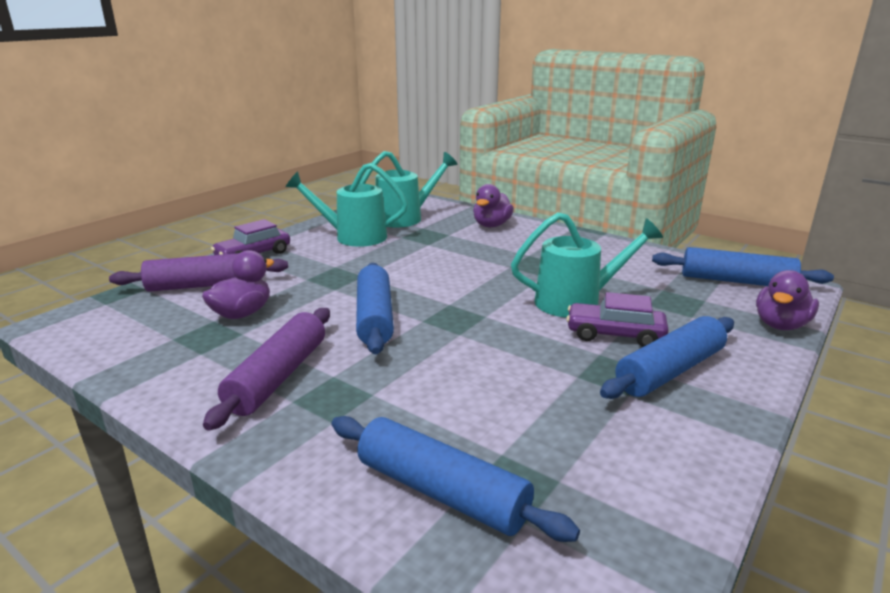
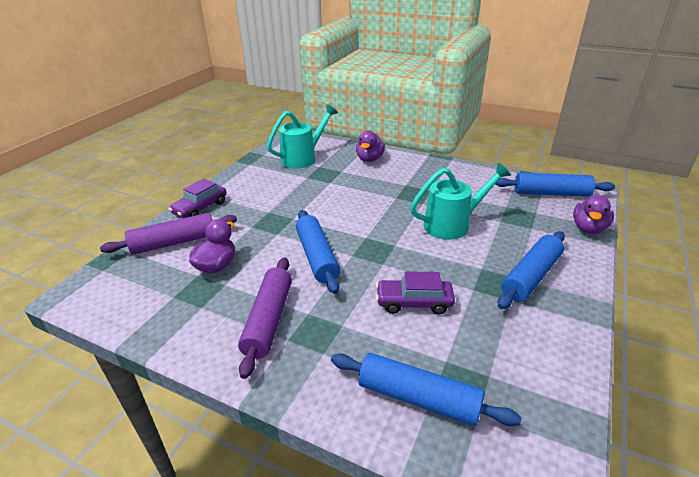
camera: 10 degrees left, 10 degrees up
turquoise watering can [285,163,408,247] -> none
purple car [566,292,669,347] -> purple car moved to [376,271,455,314]

